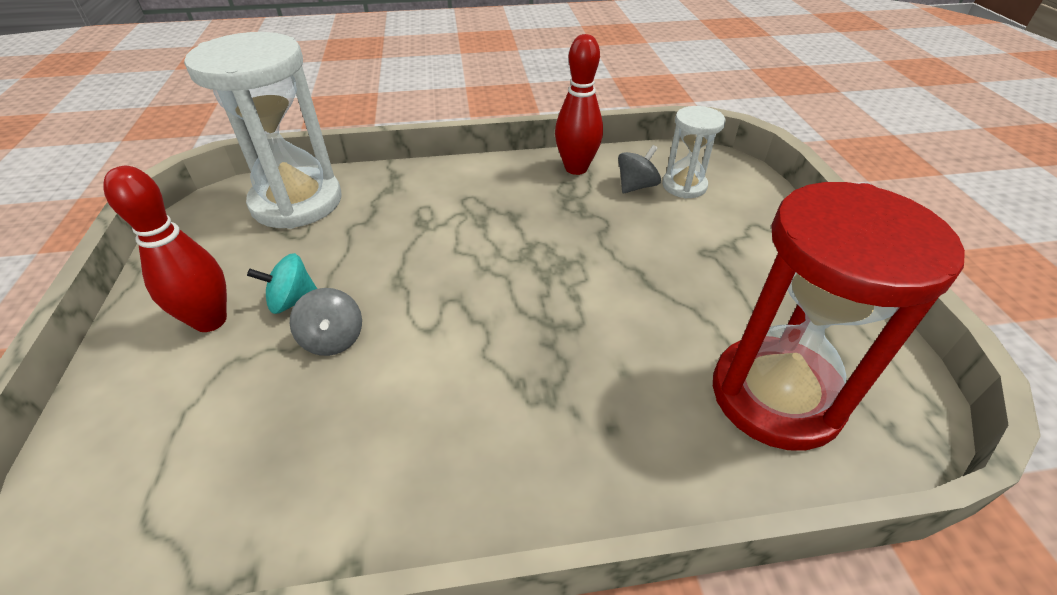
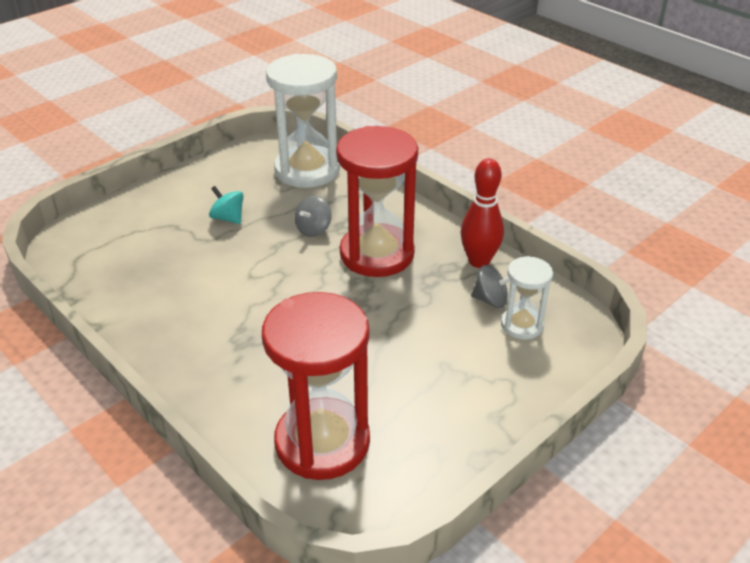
camera: 55 degrees right, 5 degrees down
red bowling pin [104,166,227,332] -> none
grey spinning top [290,288,362,356] -> grey spinning top moved to [295,196,332,237]
none -> red hourglass [336,126,418,277]

